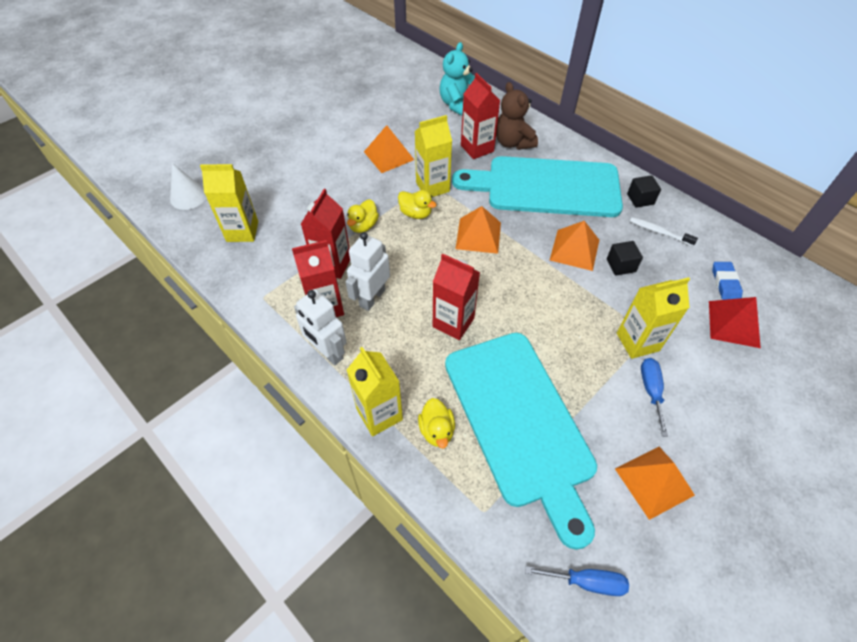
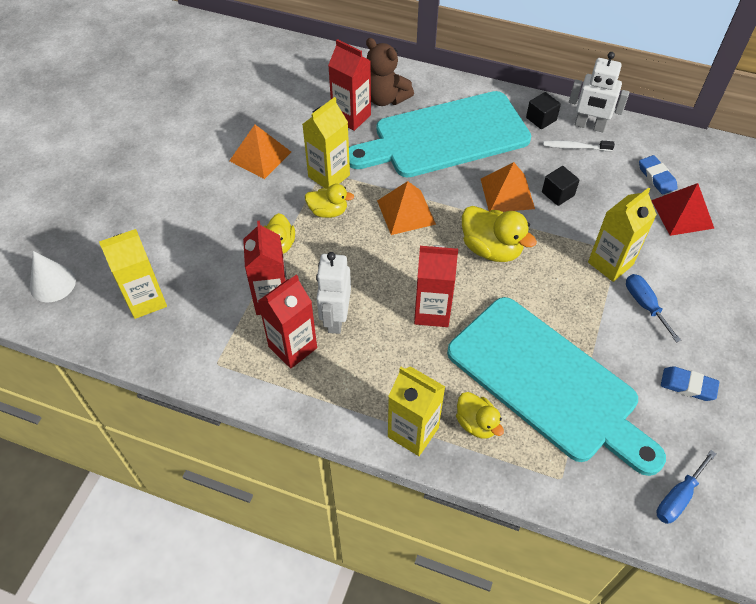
camera: 25 degrees left, 0 degrees up
white robot [294,290,347,365] -> white robot moved to [569,52,629,132]
turquoise teddy bear [440,42,475,115] -> none
blue screwdriver [525,566,629,596] -> blue screwdriver turned 150 degrees clockwise [656,450,716,524]
orange pyramid [615,447,695,520] -> blue eraser [661,366,719,401]
none -> yellow duck [462,206,537,262]

